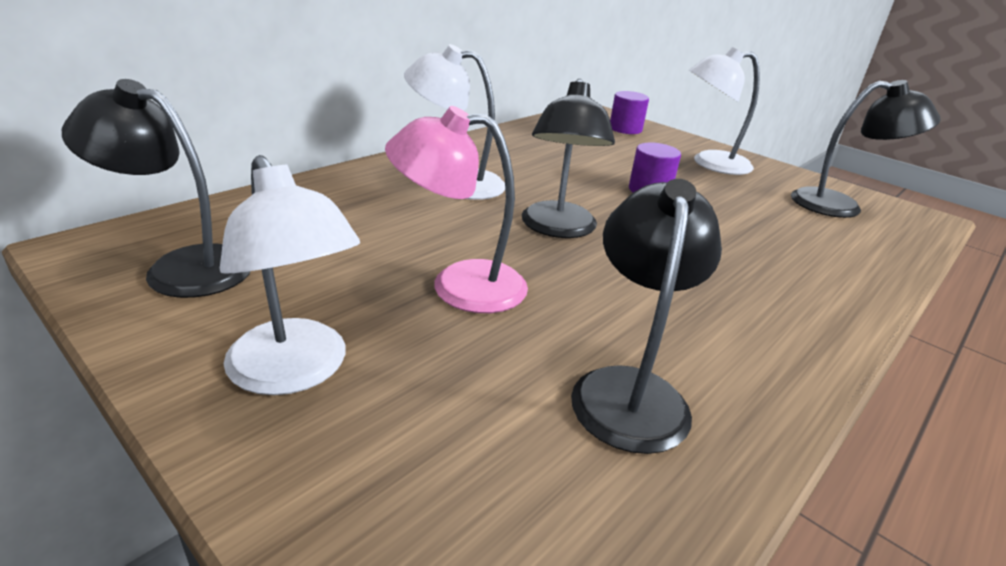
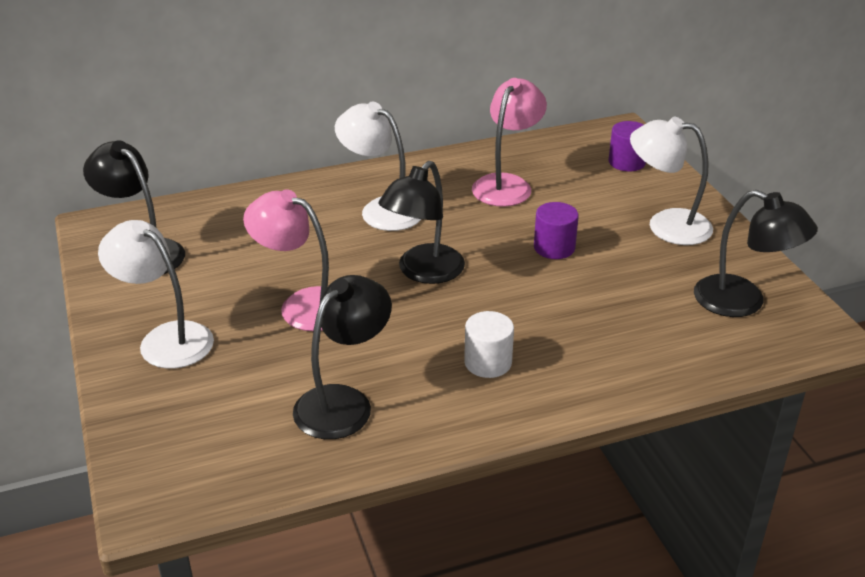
camera: 30 degrees right, 5 degrees up
white lamp [220,155,360,395] -> white lamp turned 135 degrees clockwise [98,220,214,369]
none -> white cylinder [464,311,514,378]
none -> pink lamp [472,78,547,207]

